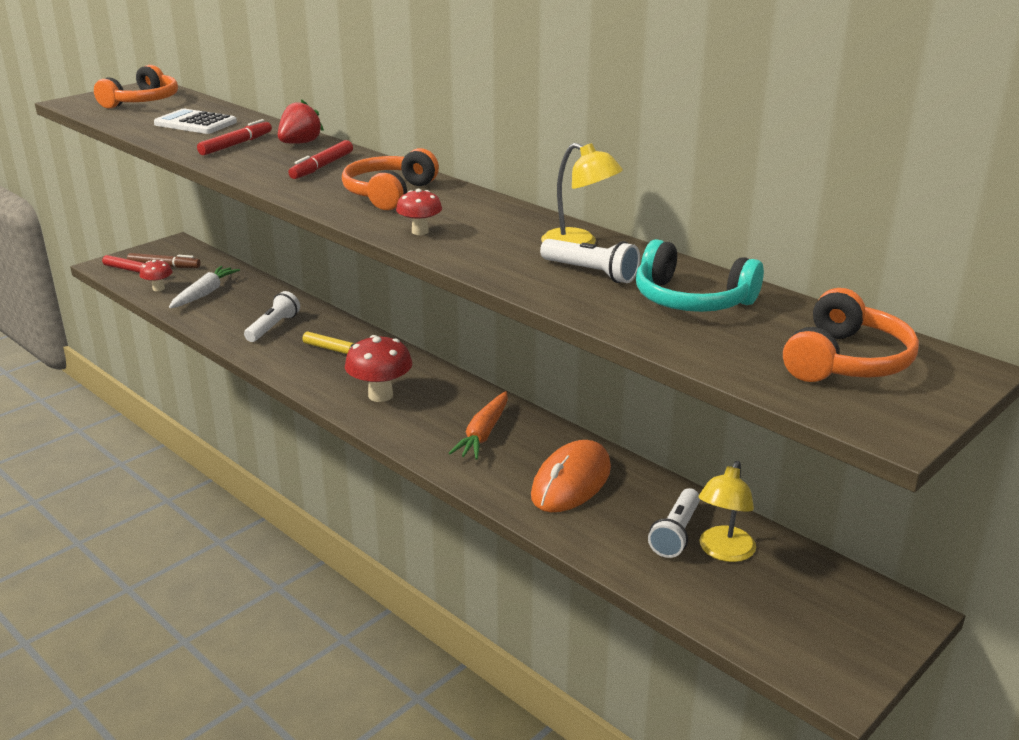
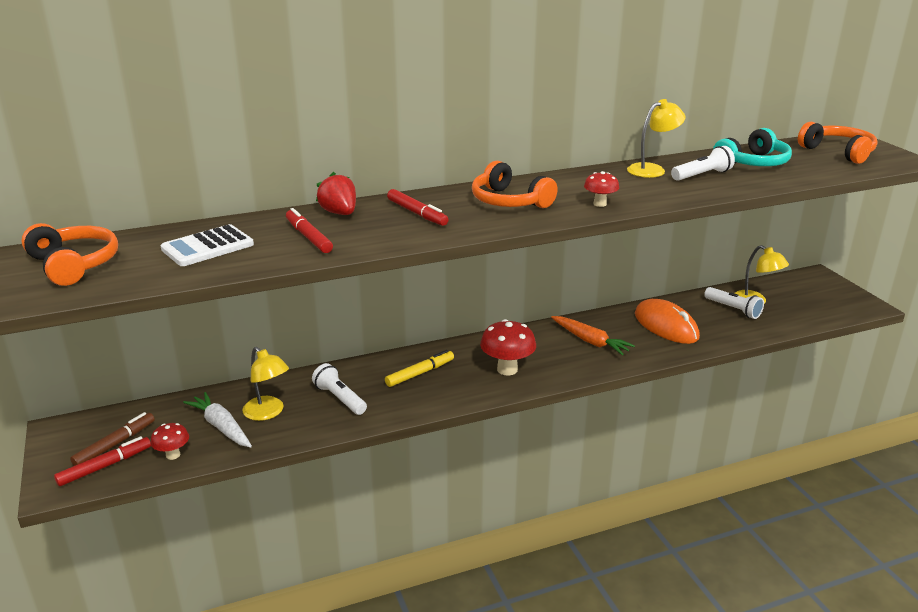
camera: 65 degrees left, 0 degrees up
none -> yellow lamp [242,347,289,421]

